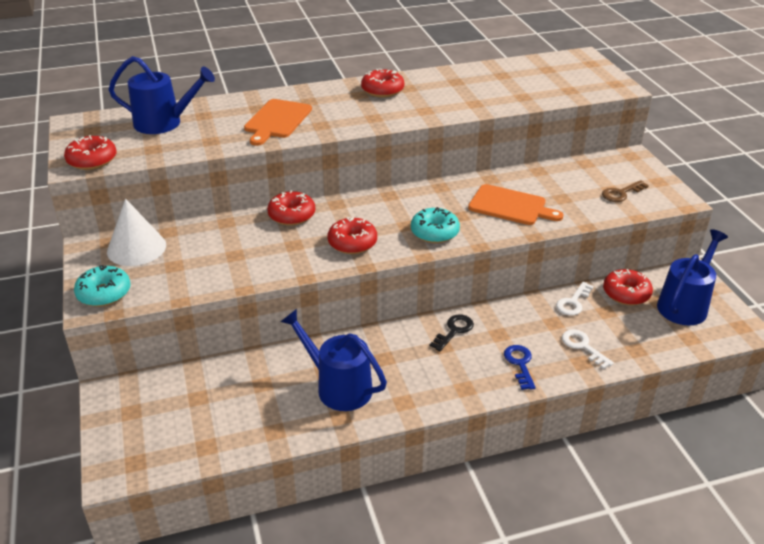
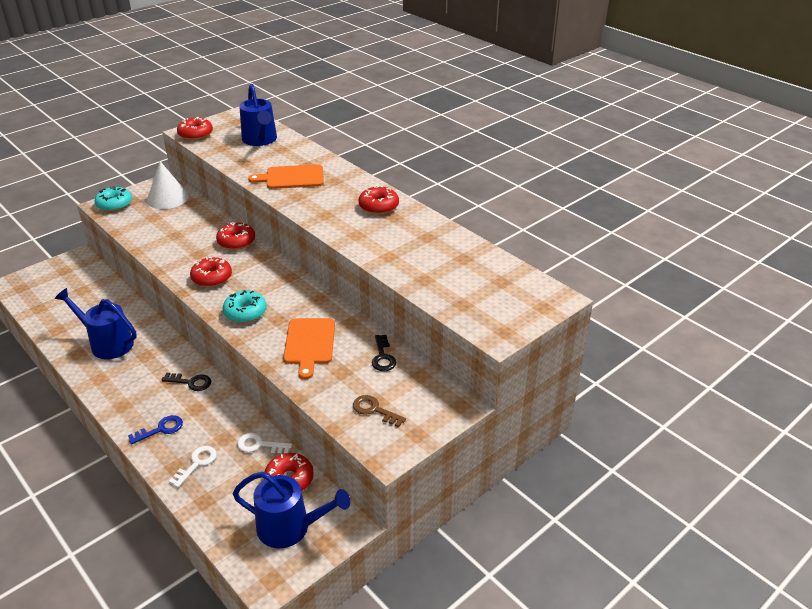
camera: 65 degrees right, 0 degrees up
blue watering can [281,309,387,411] -> blue watering can turned 75 degrees counterclockwise [55,288,137,359]
none -> black key [372,335,396,371]

